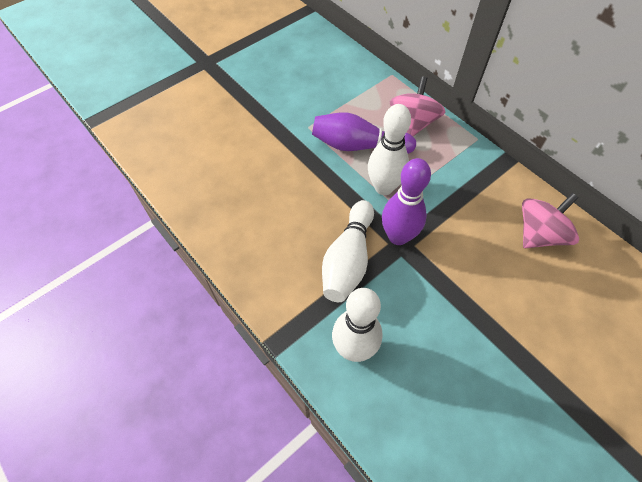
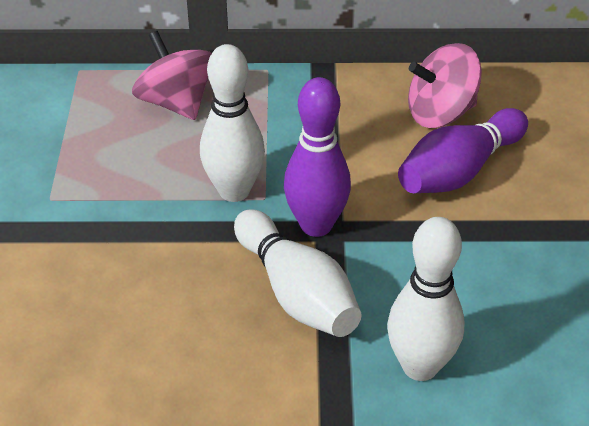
camera: 50 degrees left, 15 degrees down
purple bowling pin [312,112,416,154] -> purple bowling pin moved to [398,108,528,193]
pink spinning top [522,193,579,248] -> pink spinning top turned 105 degrees counterclockwise [408,43,482,128]

